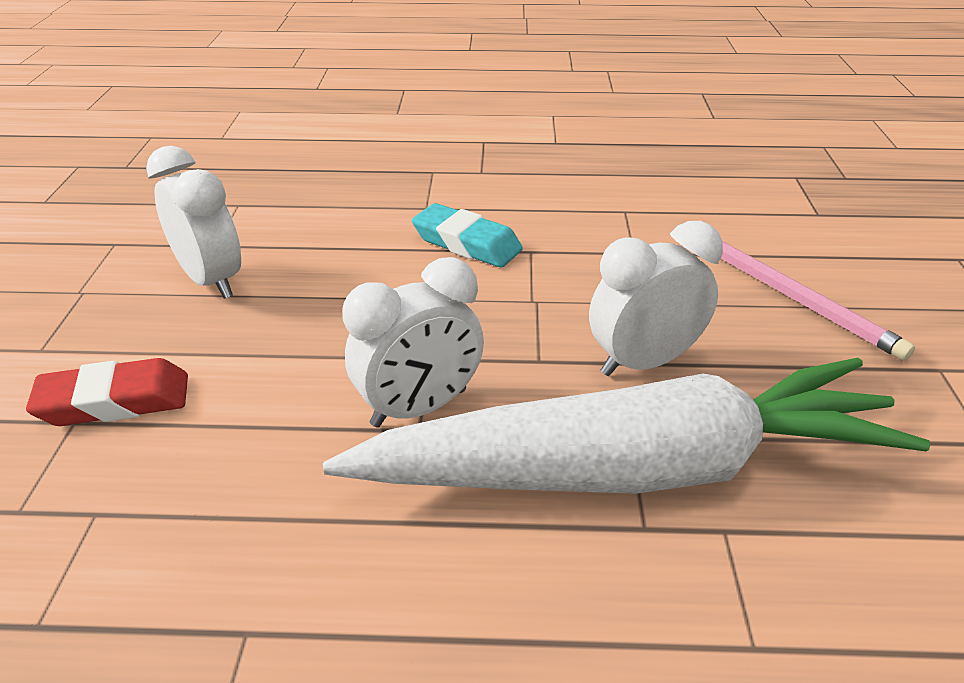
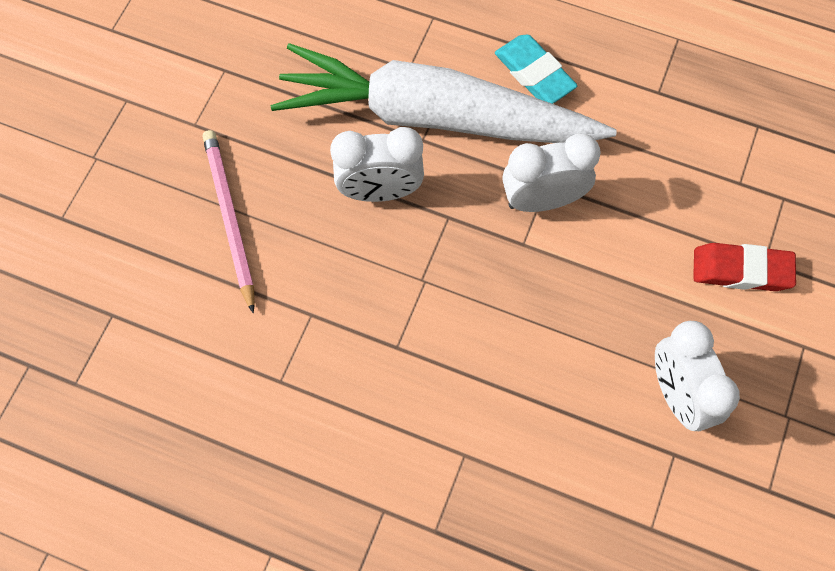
camera: 160 degrees left, 30 degrees up
turquoise eraser [412,203,523,268] -> turquoise eraser moved to [495,35,577,104]

